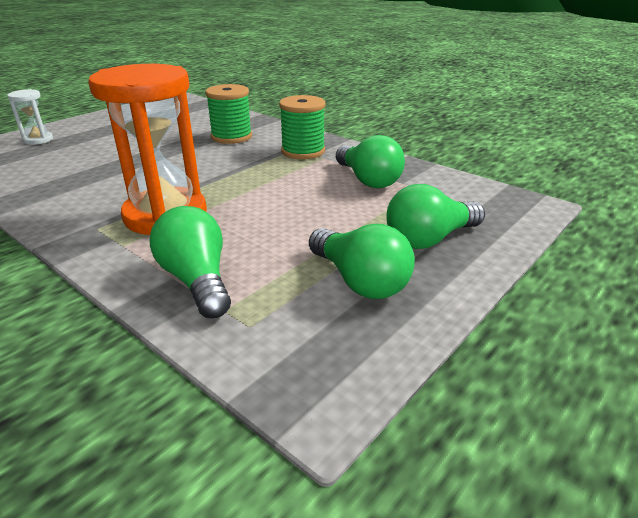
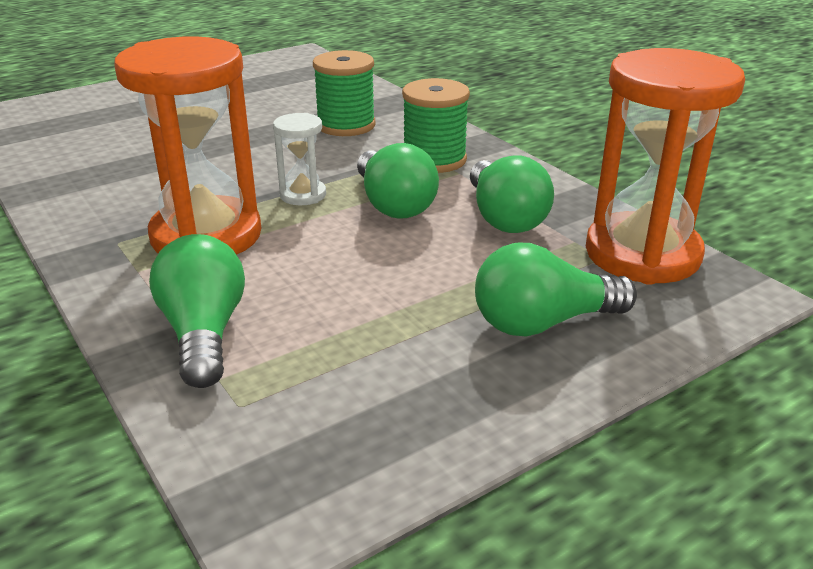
camera: 15 degrees right, 0 degrees up
white hourglass [7,89,53,145] -> white hourglass moved to [273,113,326,205]
green light bulb [309,224,415,299] -> green light bulb moved to [357,143,439,219]
none -> orange hourglass [586,48,745,285]

